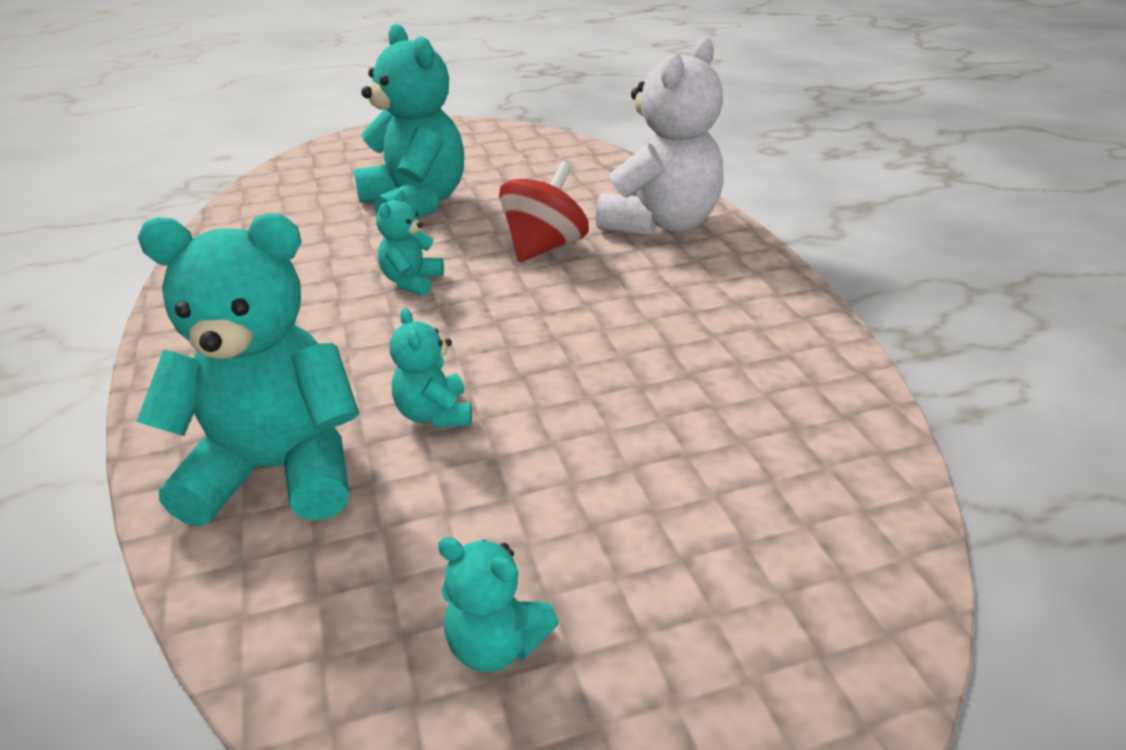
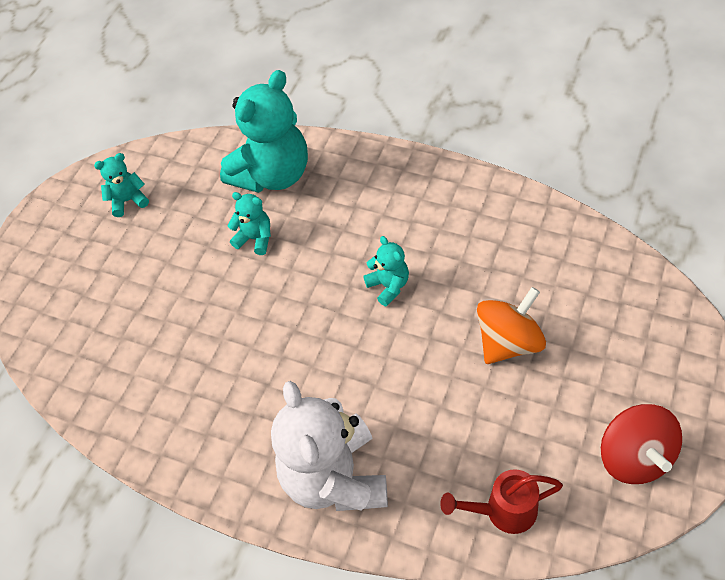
camera: 135 degrees right, 20 degrees up
turquoise teddy bear [354,24,464,219] -> orange spinning top [477,287,546,364]
red spinning top [499,161,589,262] -> red spinning top moved to [601,404,682,484]
none -> red watering can [440,469,563,534]

